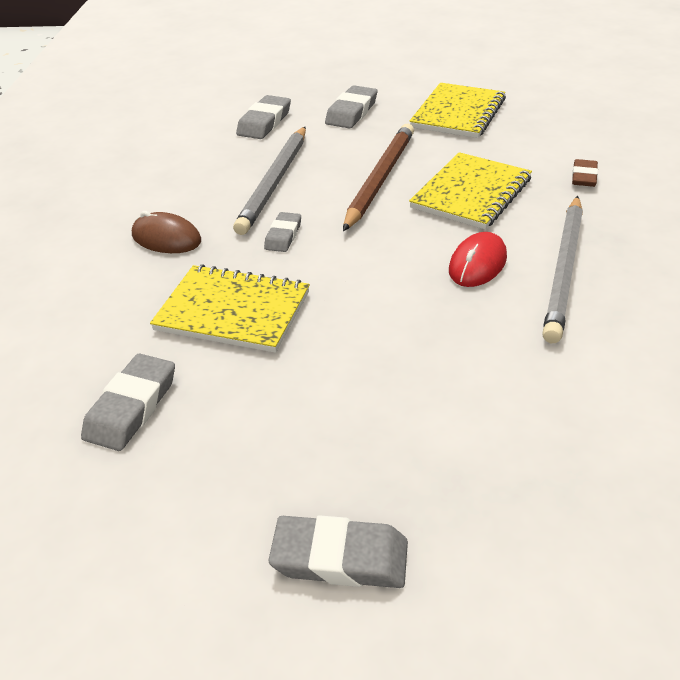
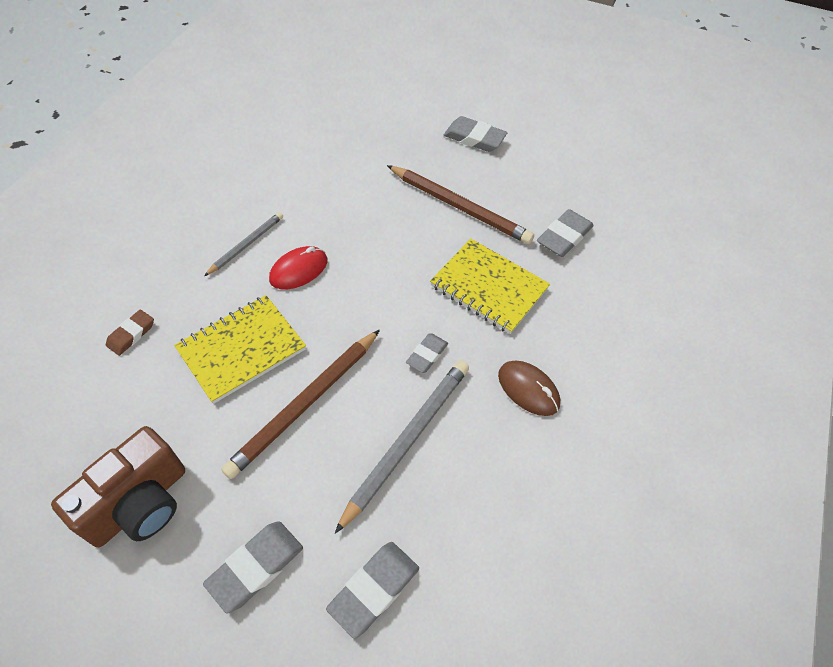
camera: 165 degrees left, 15 degrees up
yellow notebook [409,83,506,138] -> brown camera [51,426,185,547]
grey pencil [542,196,583,343] -> grey pencil [204,212,283,276], size x0.58
none -> brown pencil [387,165,534,244]

